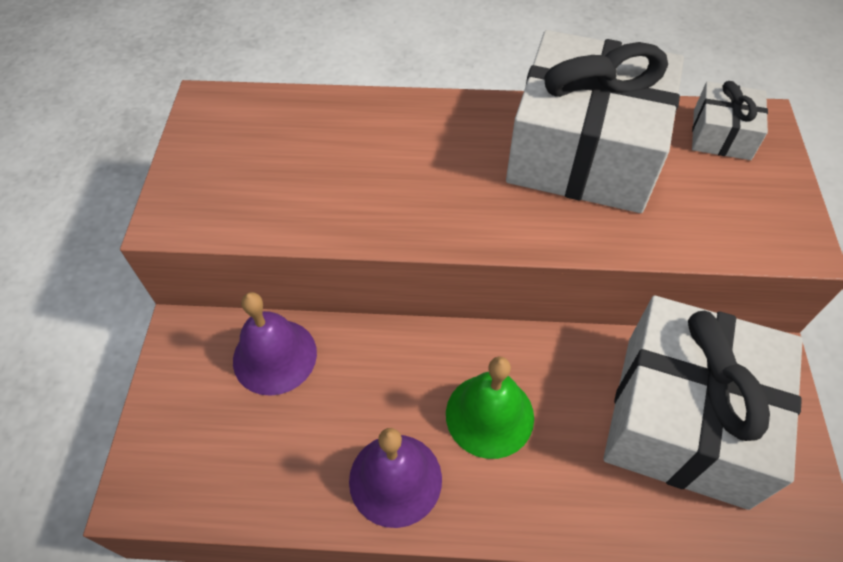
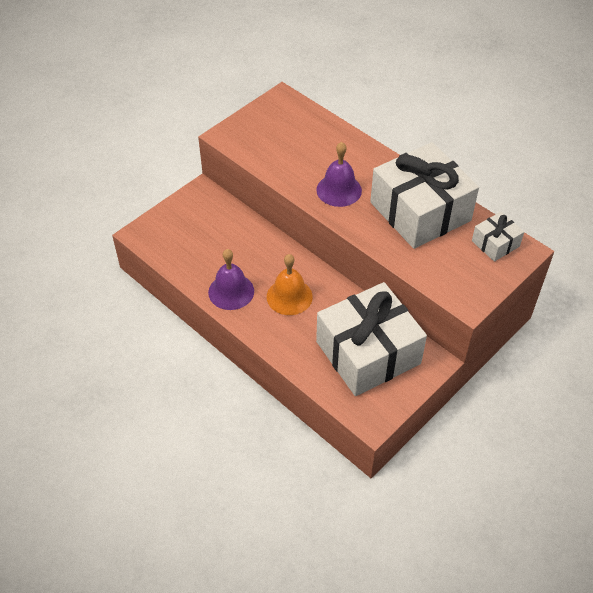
camera: 40 degrees right, 5 degrees down
purple bell [233,292,317,396] -> purple bell moved to [316,142,362,207]
green bell [446,356,534,459] -> orange bell [267,254,313,315]

